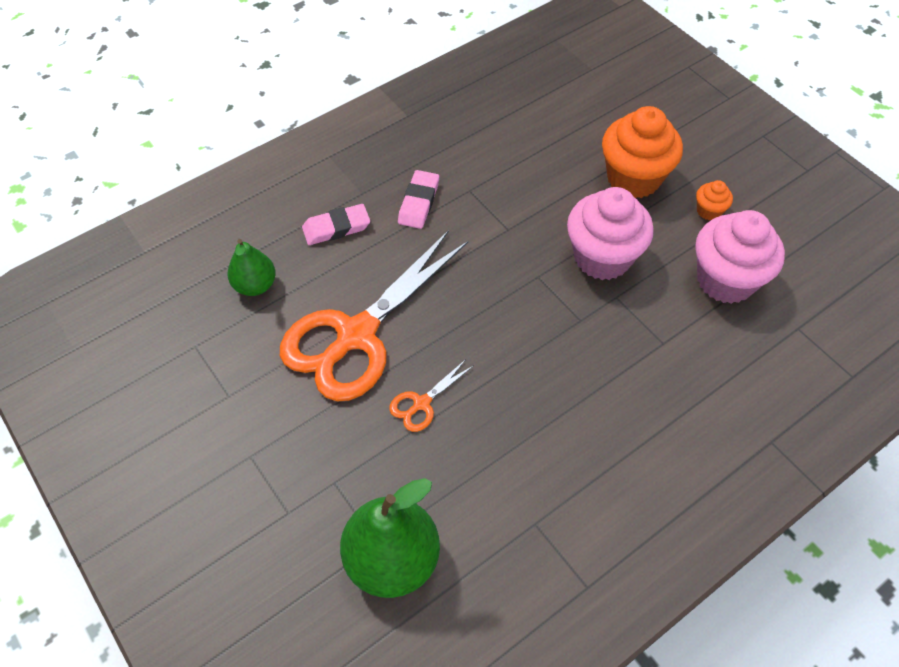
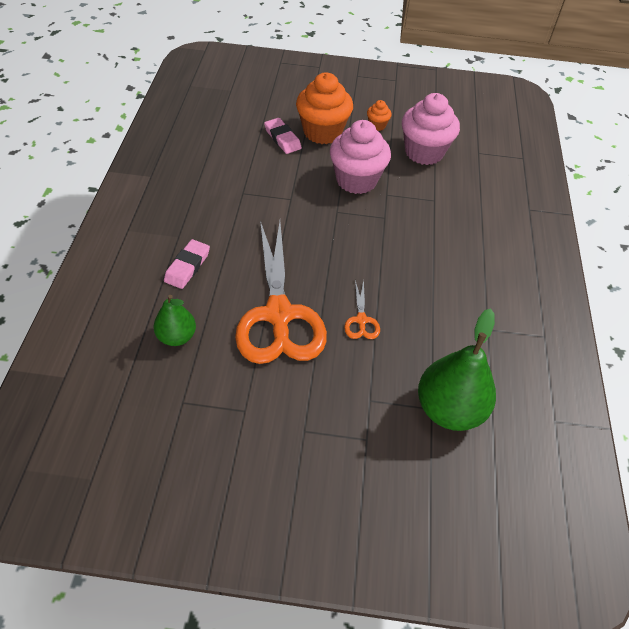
camera: 50 degrees left, 5 degrees down
pink eraser [398,170,439,229] -> pink eraser moved to [264,118,302,154]

